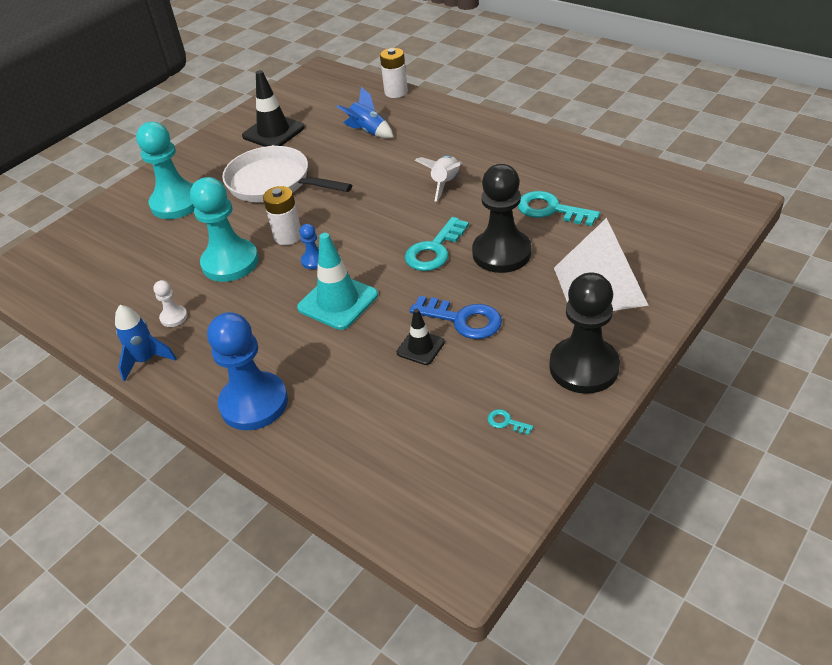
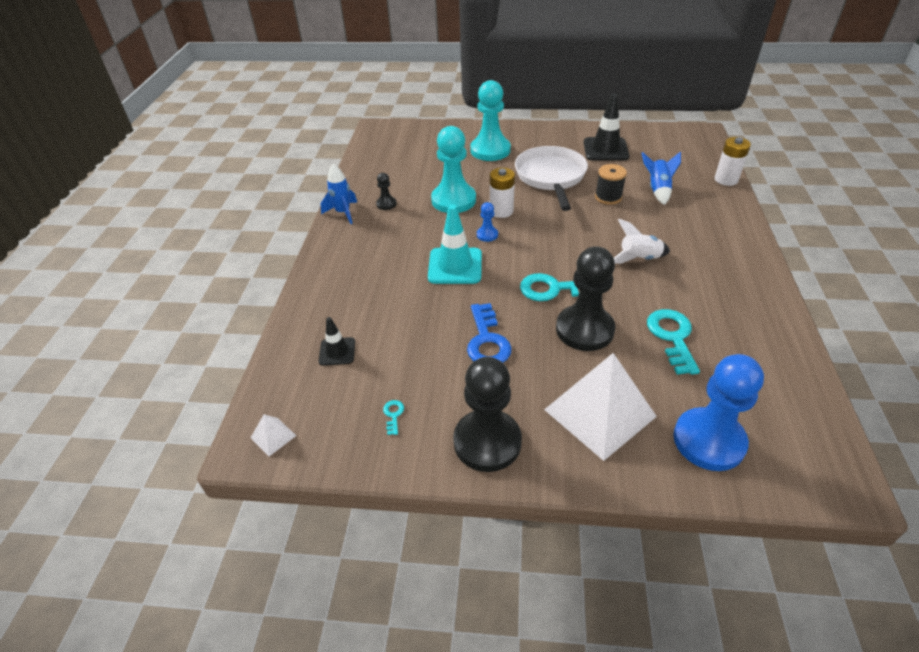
camera: 55 degrees right, 0 degrees up
white pawn [153,280,188,327] -> black pawn [376,173,397,210]
blue pawn [207,312,288,430] -> blue pawn moved to [673,354,764,471]
black traffic cone [397,309,445,365] -> black traffic cone moved to [319,317,355,366]
none -> white pyramid [251,415,296,456]
none -> black spool [595,164,627,205]

